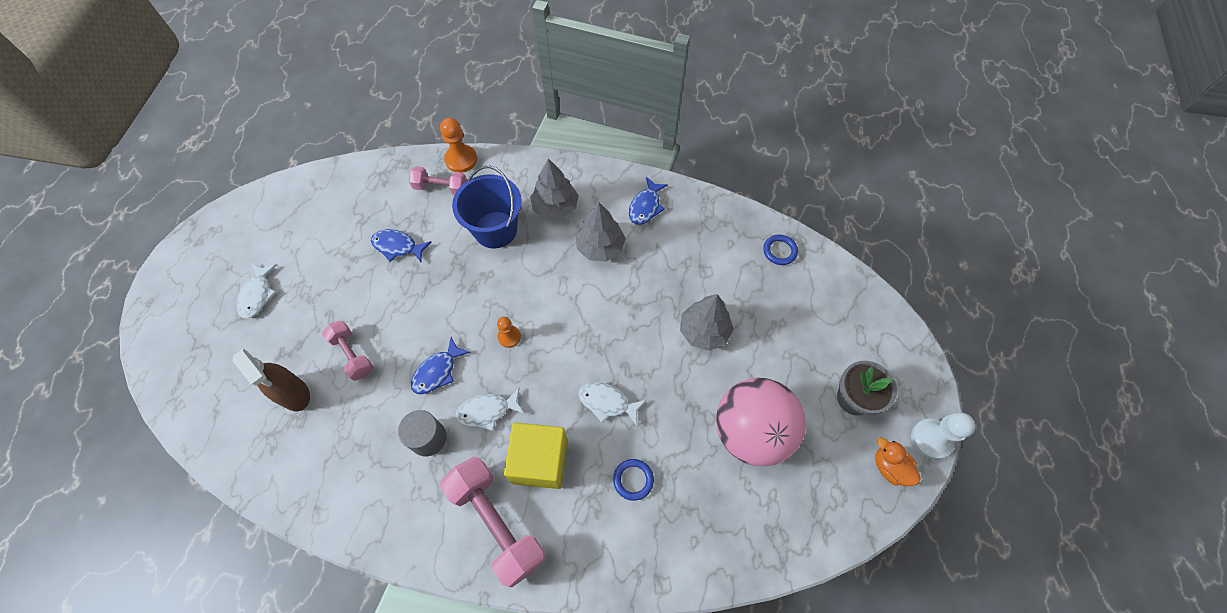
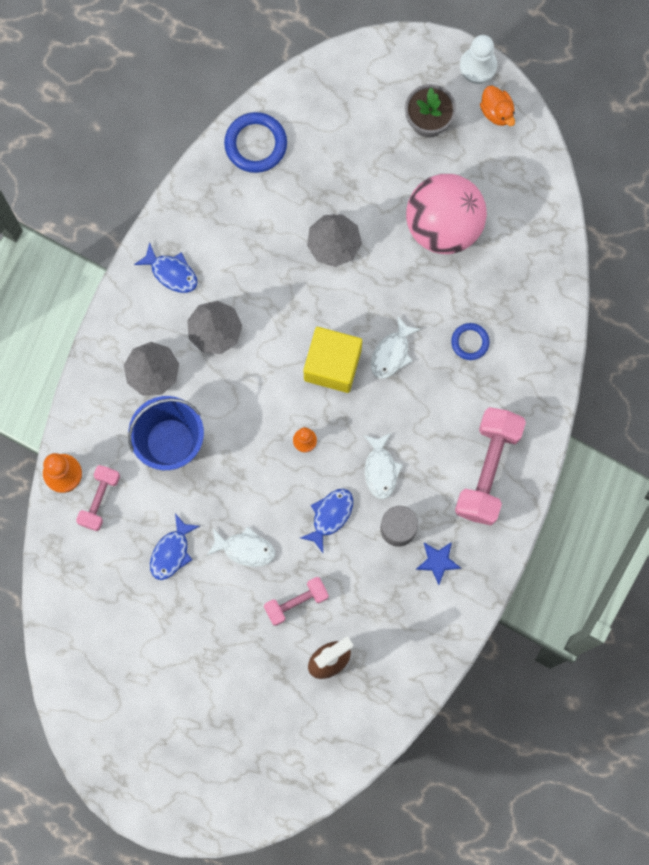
camera: 80 degrees left, 15 degrees up
white fish [236,264,277,319] -> white fish moved to [207,526,275,567]
blue fish [411,337,471,394] -> blue fish turned 105 degrees counterclockwise [300,489,353,553]
pink dumbbell [440,457,546,587] -> pink dumbbell turned 45 degrees counterclockwise [455,407,526,525]
yellow cube [504,423,568,489] -> yellow cube moved to [303,327,362,393]
blue ring [763,234,798,265] -> blue ring [224,112,287,173], size x1.68
orange duck [875,438,921,486] -> orange duck turned 90 degrees counterclockwise [480,86,515,126]
none -> blue star [416,542,461,585]

